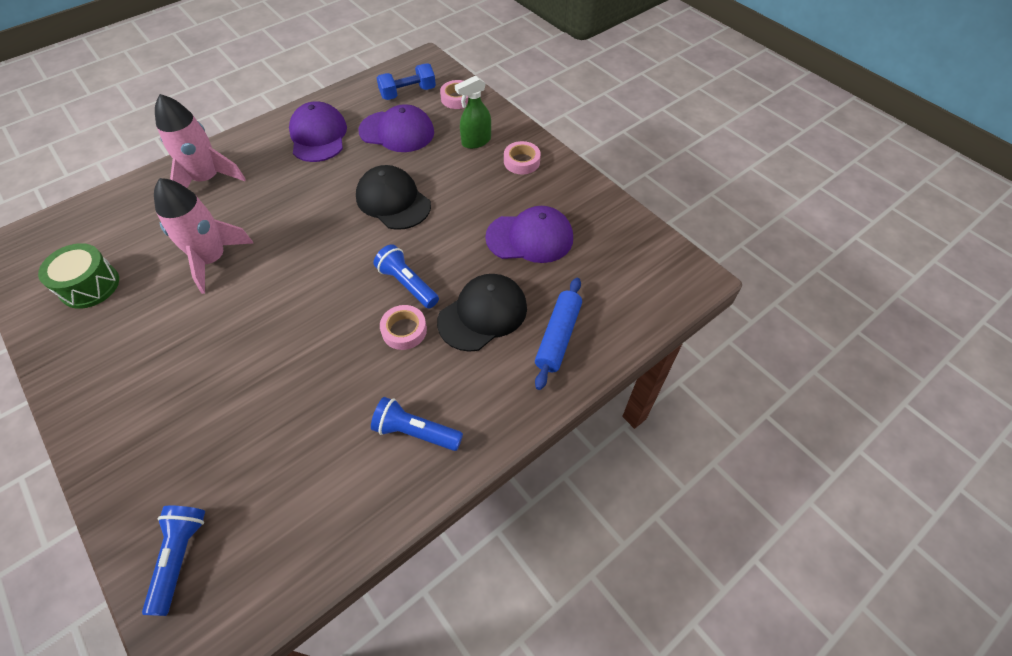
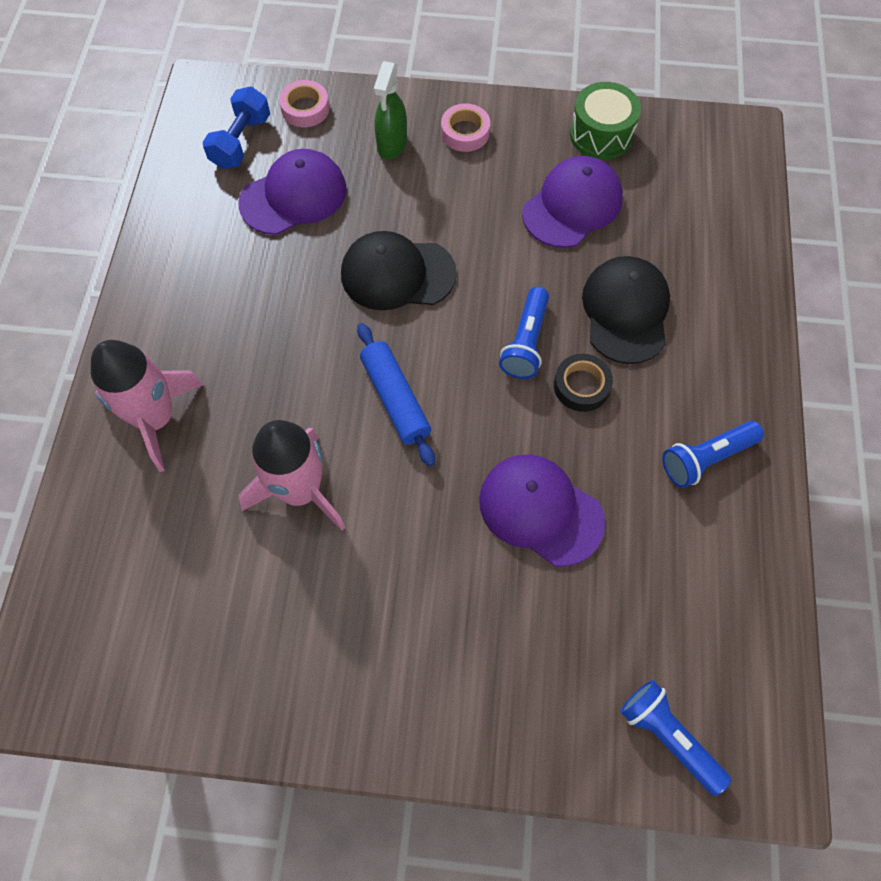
camera: 45 degrees left, 10 degrees up
green drum [38,243,119,309] -> green drum moved to [570,82,641,160]
purple cap [289,101,347,162] -> purple cap moved to [479,454,605,566]
blue flashlight [373,244,439,308] -> blue flashlight turned 75 degrees counterclockwise [499,287,549,379]
pink tape [380,305,427,350] -> black tape [554,354,613,412]
blue rolling pin [535,278,582,390] -> blue rolling pin moved to [357,323,435,466]

